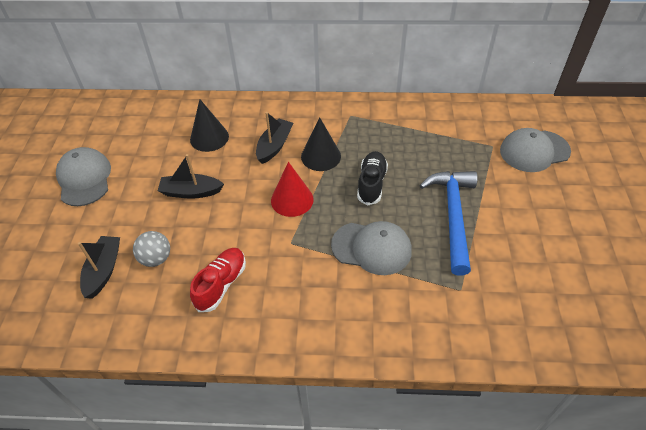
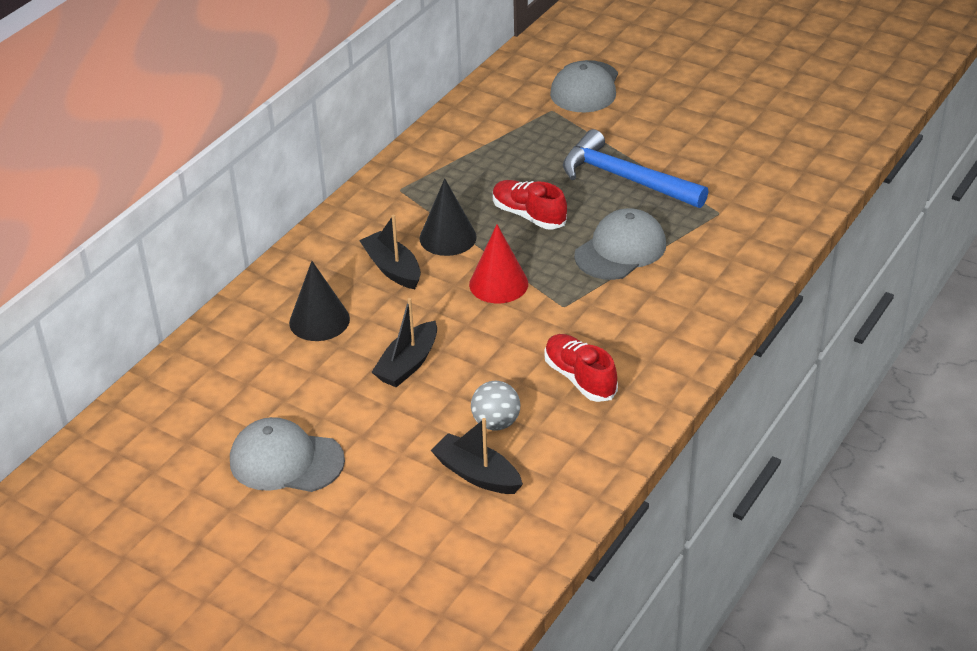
camera: 60 degrees left, 10 degrees down
black shoe [357,151,388,205] -> red shoe [493,180,567,230]

